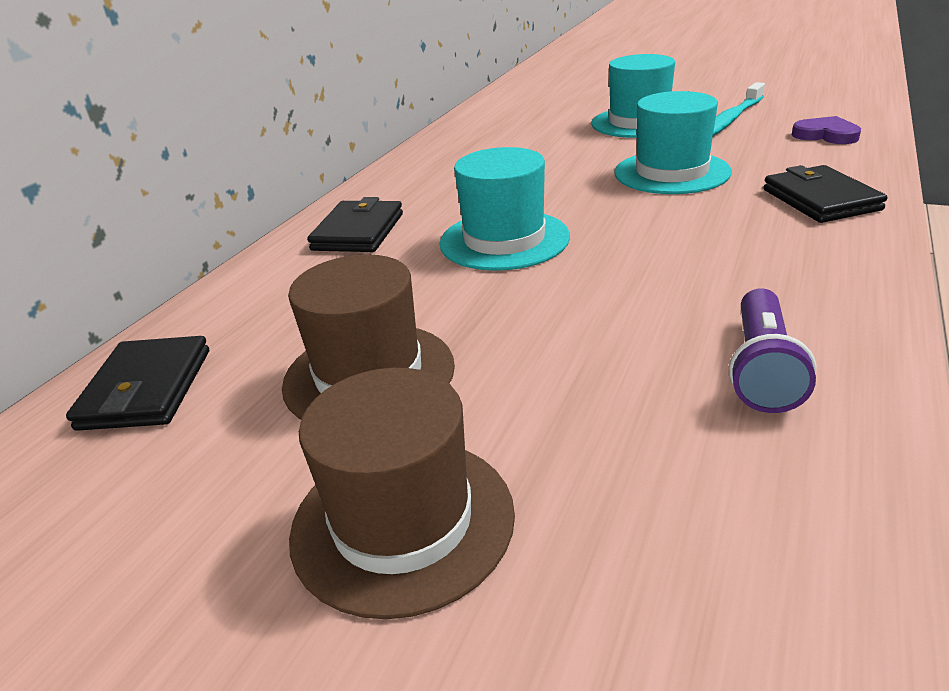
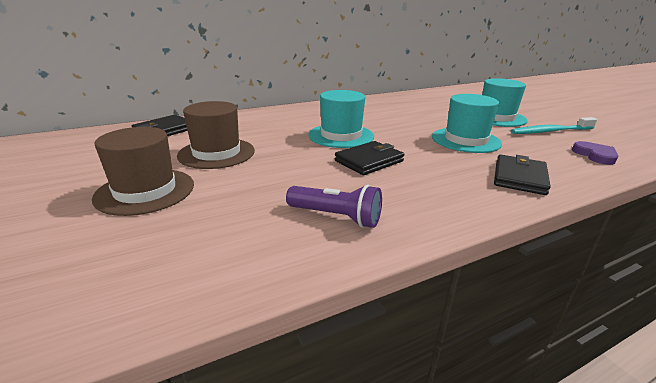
camera: 35 degrees right, 5 degrees down
black wallet [307,197,403,252] -> black wallet moved to [335,141,404,175]
purple flashlight [729,288,816,413] -> purple flashlight turned 120 degrees counterclockwise [286,185,382,228]

